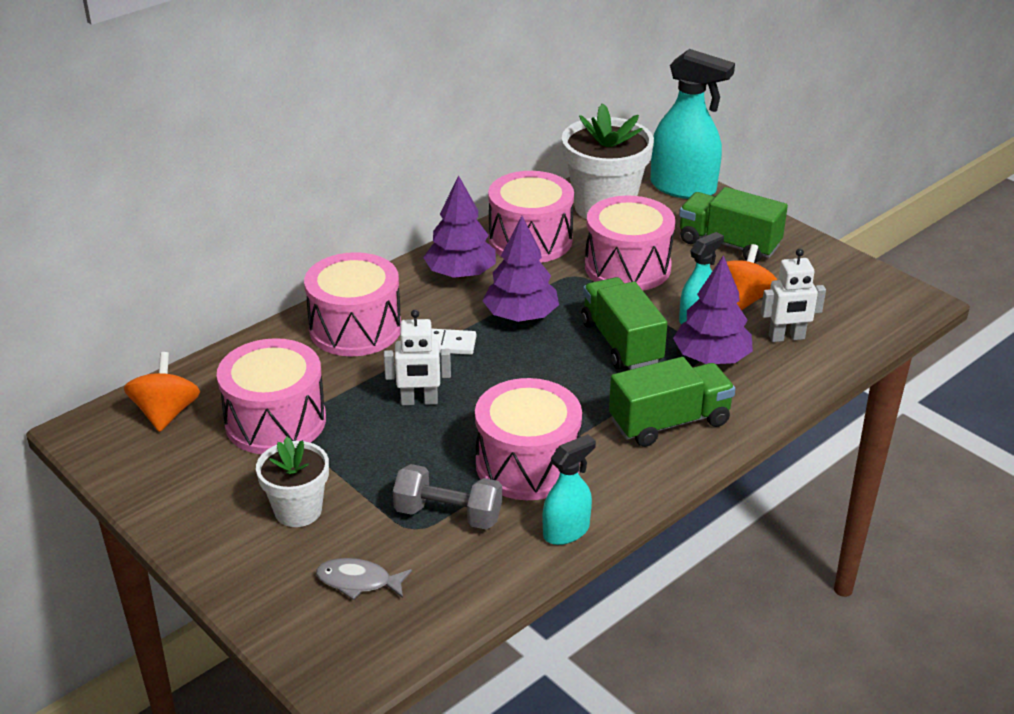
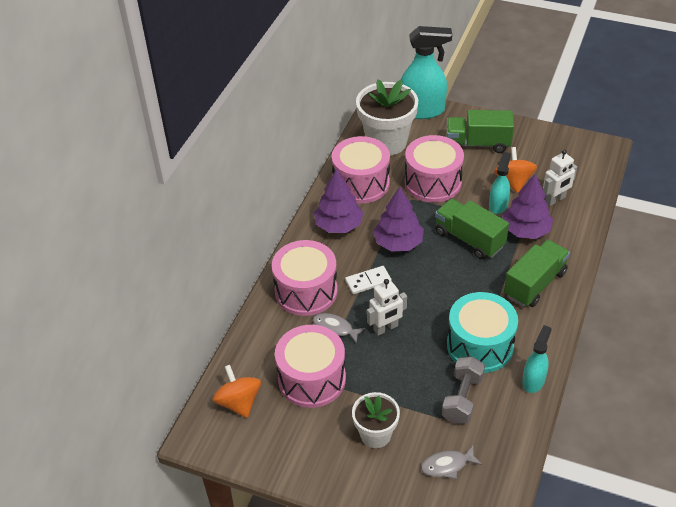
camera: 25 degrees left, 10 degrees up
grey dumbbell [393,464,502,529] -> grey dumbbell turned 60 degrees counterclockwise [442,356,485,424]
pink drum [475,378,582,500] -> turquoise drum [447,292,518,373]
none -> grey fish [313,313,366,343]

